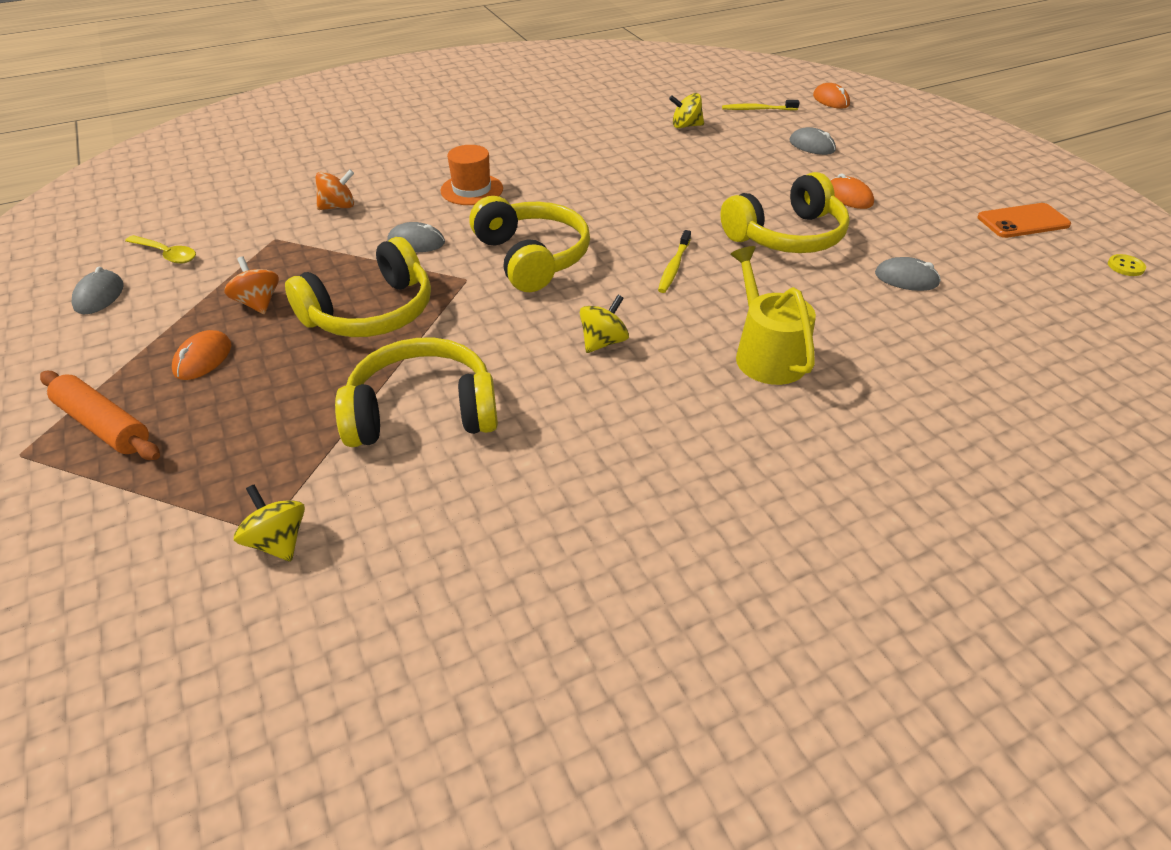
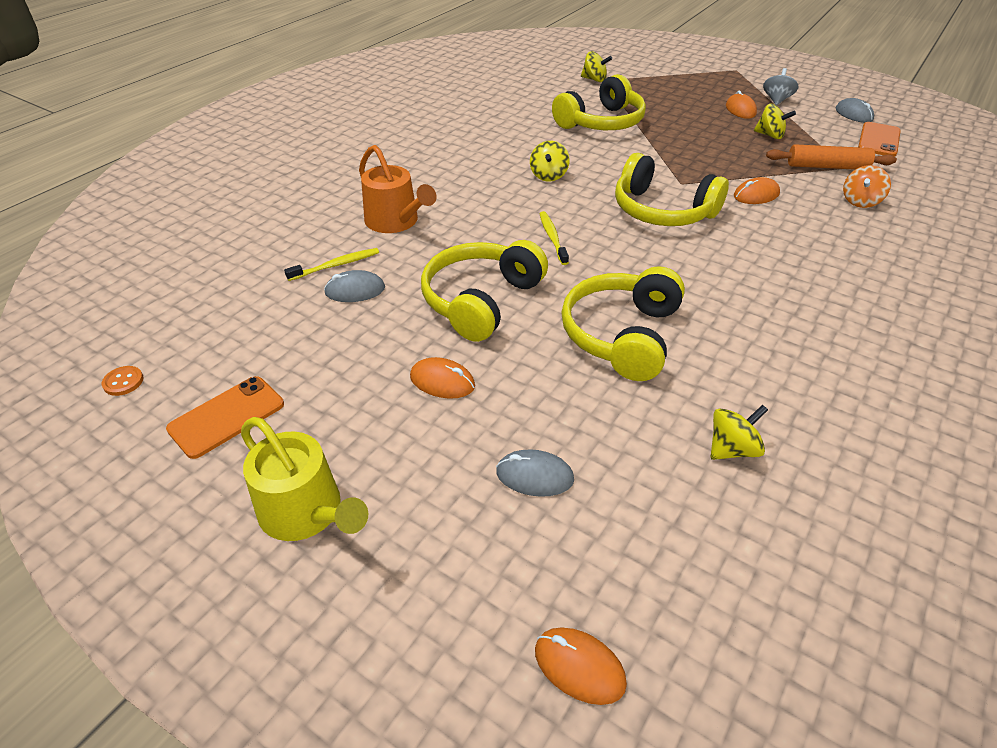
camera: 150 degrees right, 0 degrees up
orange rolling pin [40,371,160,460] -> orange rolling pin moved to [766,144,897,170]
yellow spoon [125,235,196,264] -> orange phone [858,122,901,157]
orange spinning top [225,256,279,314] -> yellow spinning top [754,104,796,139]
yellow headphones [285,237,431,337] -> yellow headphones moved to [561,266,685,381]
grey mouse [387,222,445,252] -> orange mouse [734,177,780,204]
orange hat [440,145,503,205] -> none
yellow toothbrush [722,100,800,110] -> yellow toothbrush moved to [284,248,379,281]
yellow watering can [730,246,816,385] -> yellow watering can moved to [241,417,368,541]
yellow button [1108,254,1146,276] -> orange button [102,366,143,396]
none -> orange watering can [359,145,437,233]
none -> grey spinning top [763,68,799,105]

